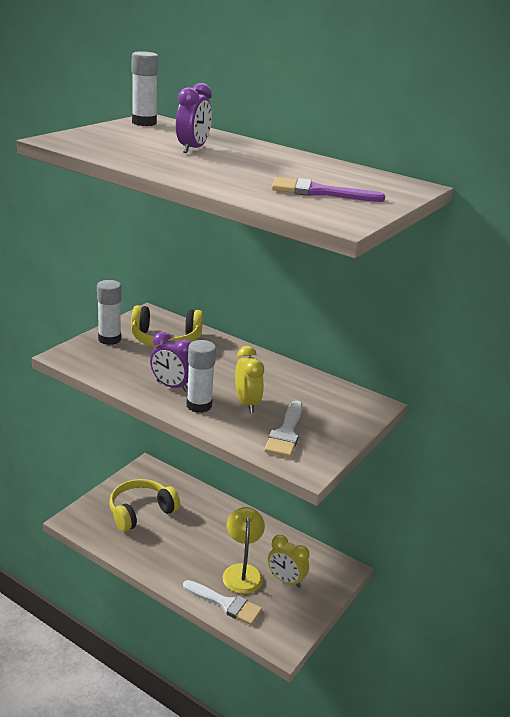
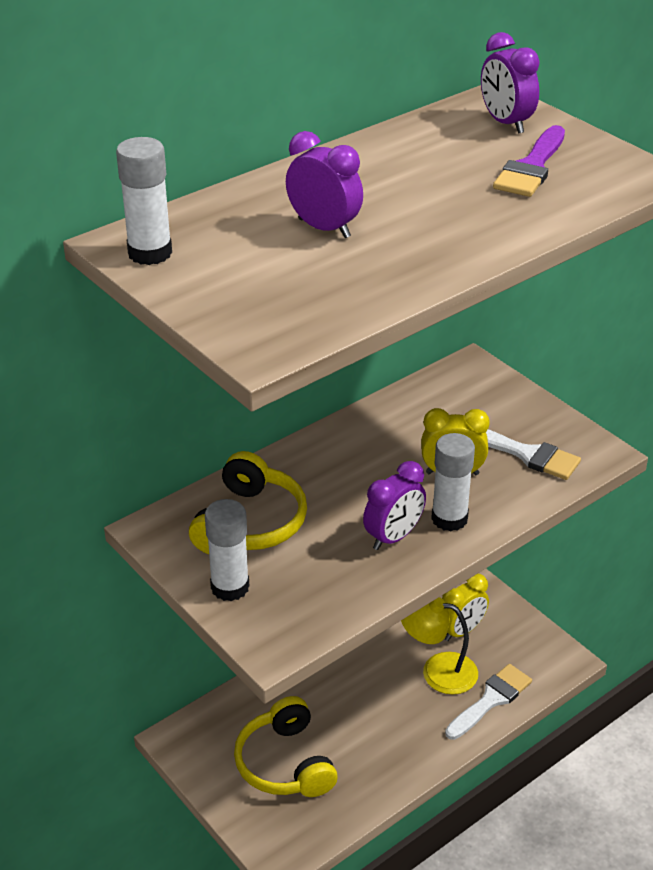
camera: 70 degrees left, 10 degrees up
none -> purple clock [481,32,540,134]

